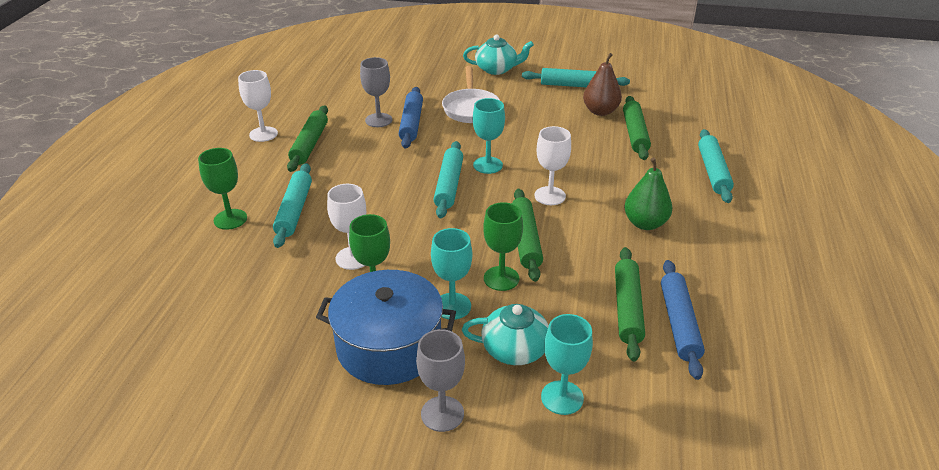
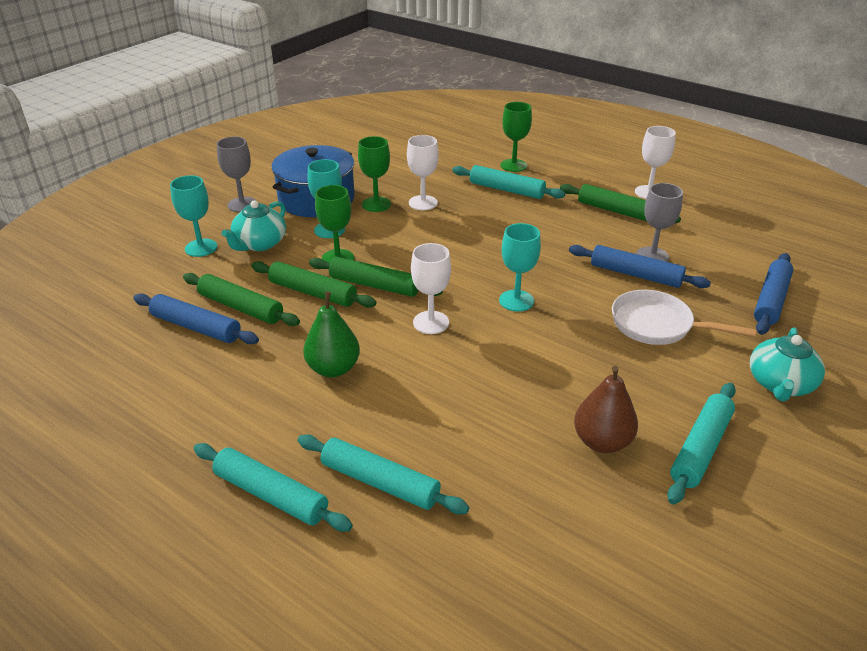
camera: 115 degrees right, 0 degrees up
turquoise rolling pin [434,141,463,218] -> turquoise rolling pin moved to [194,443,353,532]
green rolling pin [623,96,651,160] -> green rolling pin moved to [251,261,376,308]
none -> blue rolling pin [754,253,793,335]

